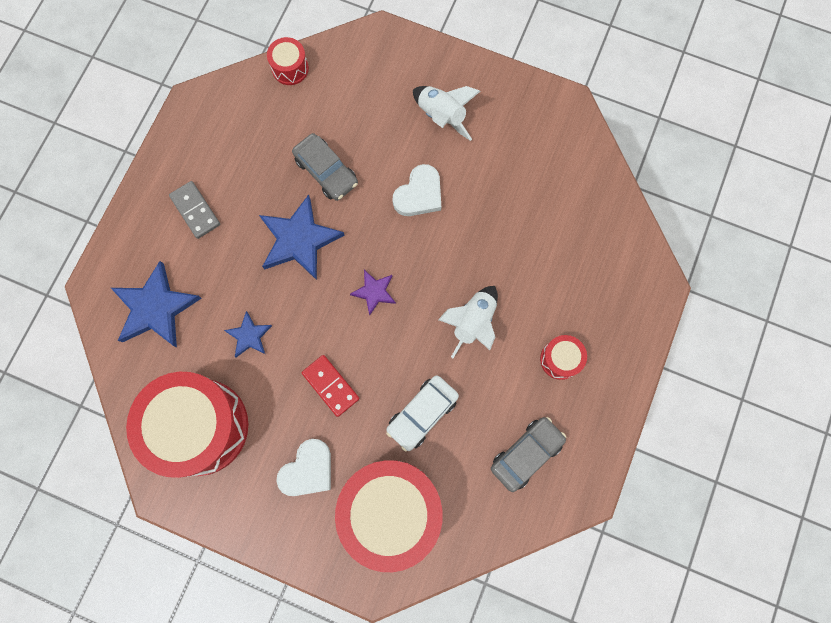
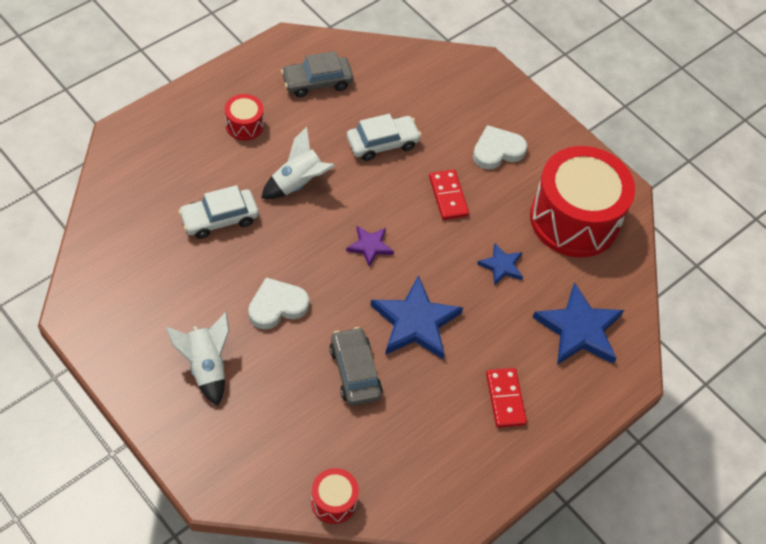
camera: 160 degrees left, 20 degrees down
grey domino [169,181,220,239] -> red domino [486,368,527,428]
red drum [335,460,443,572] -> none
none -> white car [178,185,259,239]

